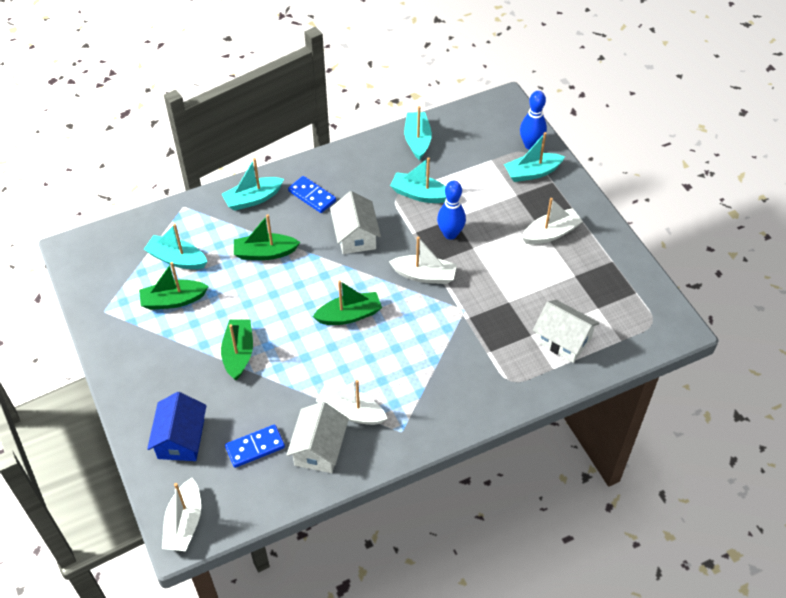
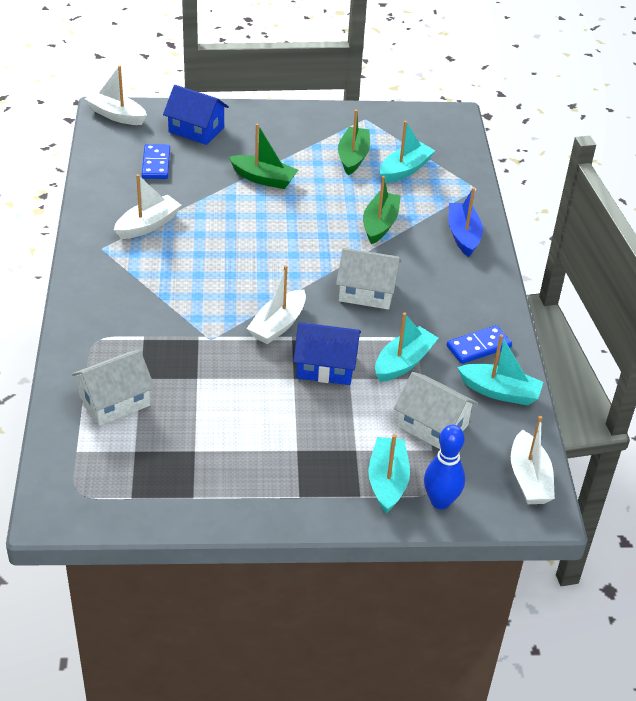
camera: 110 degrees right, 10 degrees down
turquoise boat [222,158,284,211] -> blue boat [448,188,483,257]
white house [286,402,349,473] -> white house moved to [394,372,478,449]
blue domino [288,176,336,213] -> blue domino moved to [447,325,512,364]
green boat [313,280,382,325] -> none
blue bowling pin [437,181,466,240] -> blue house [293,322,361,385]
white boat [522,198,583,245] -> white boat moved to [511,416,555,504]

